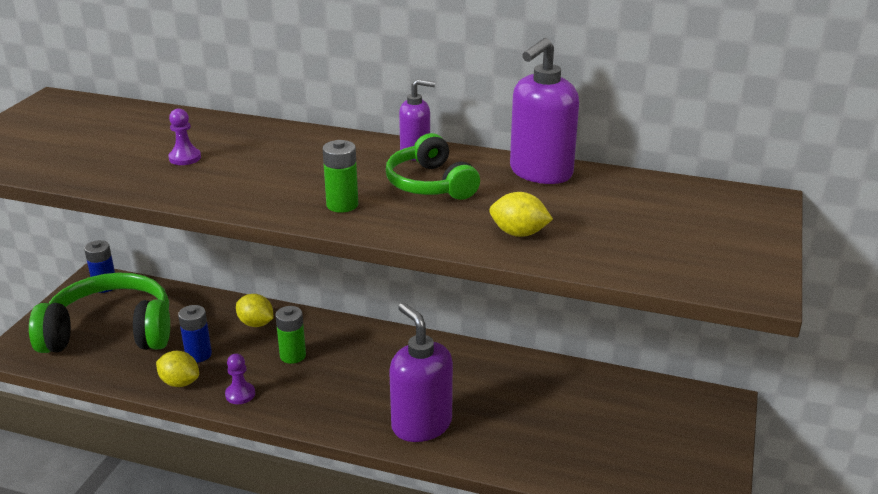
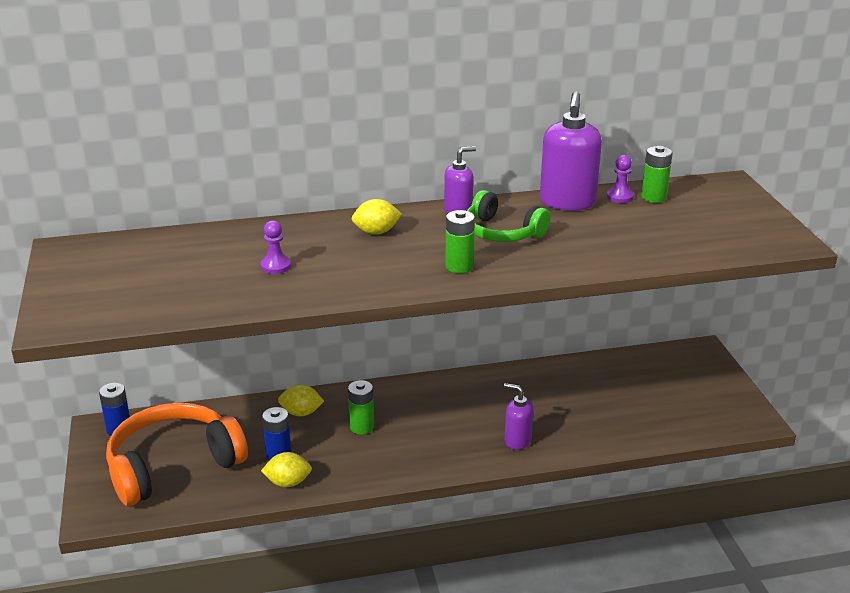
camera: 30 degrees left, 0 degrees up
green headphones [29,272,170,353] -> orange headphones [106,403,248,506]
purple pawn [225,354,255,404] -> purple pawn moved to [607,155,634,203]
purple soap dispenser [389,303,453,442] -> purple soap dispenser [504,383,534,450], size x0.58
yellow lemon [489,192,553,237] -> yellow lemon moved to [352,199,402,234]
none -> green battery [641,146,673,203]

